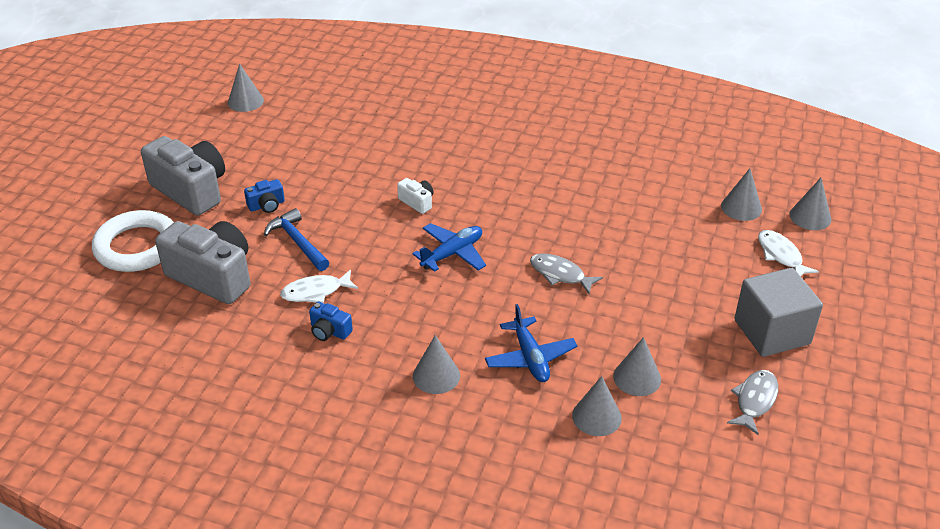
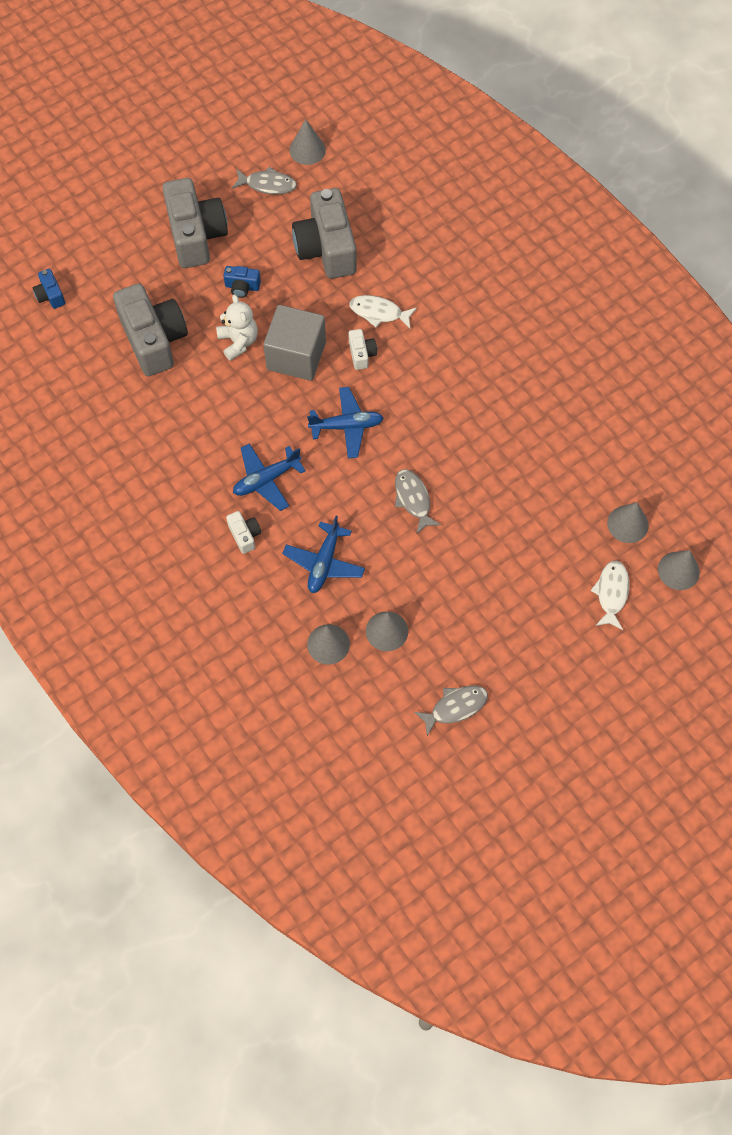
camera: 35 degrees right, 25 degrees up
white ring [92,210,174,272] -> none
blue hammer [264,208,329,271] -> white teddy bear [216,294,258,361]
white fish [280,269,358,303] -> white fish moved to [349,295,417,328]
blue camera [309,301,353,341] -> blue camera moved to [32,269,65,309]
grey cone [413,335,460,394] -> white camera [226,511,261,554]
grey cube [734,268,823,357] -> grey cube moved to [263,305,326,381]
none -> grey fish [232,167,297,195]
none -> blue plane [233,443,306,511]
none -> grey camera [292,188,357,279]

